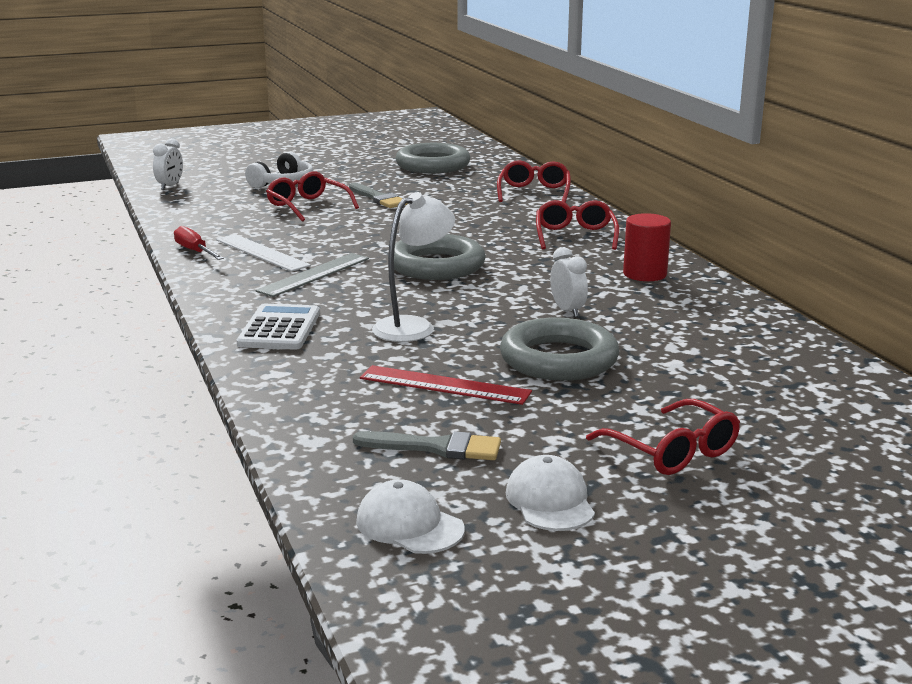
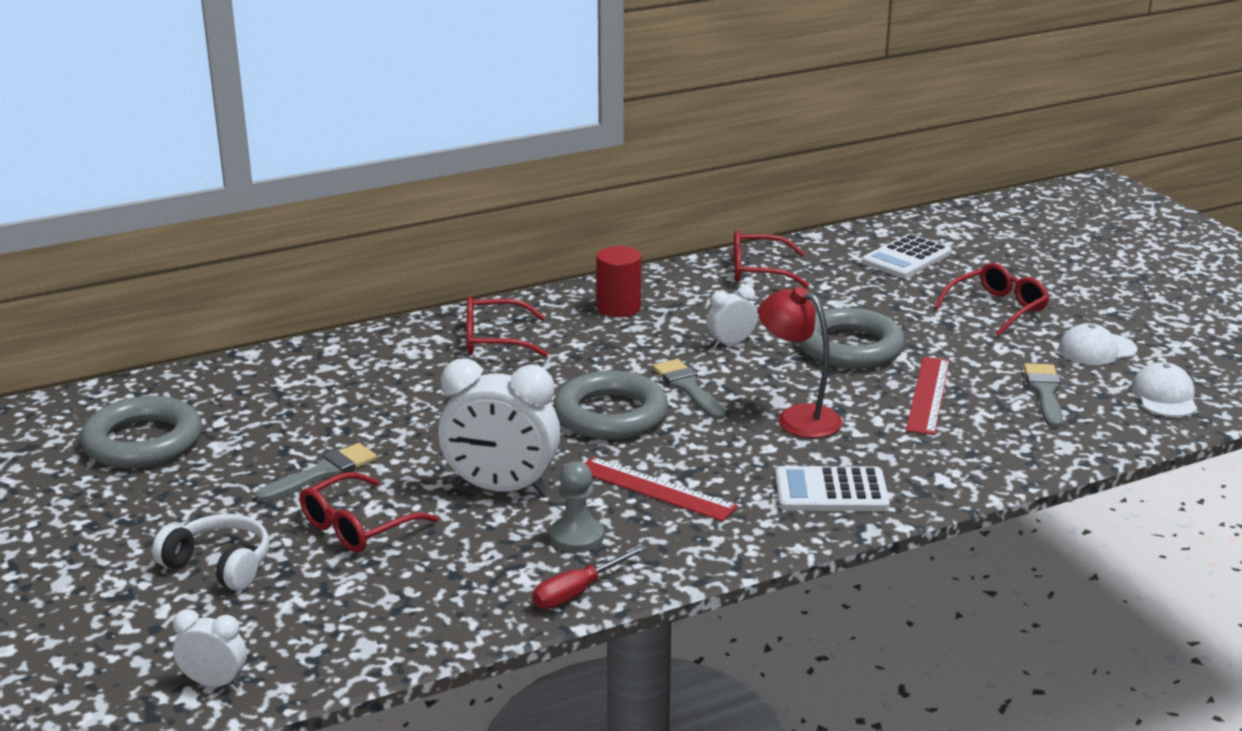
camera: 95 degrees left, 5 degrees up
white ruler [216,234,311,272] -> grey pawn [550,461,604,553]
grey ruler [255,253,369,297] -> red ruler [585,457,738,522]
white cap [356,479,465,554] -> white cap turned 150 degrees clockwise [1131,362,1198,417]
white lamp [372,192,455,342] -> red lamp [758,287,842,438]
red glasses [497,160,571,203] -> red glasses moved to [733,231,809,288]
none -> white clock [438,358,561,494]
none -> grey brush [653,359,726,420]
none -> white calculator [862,234,952,278]

